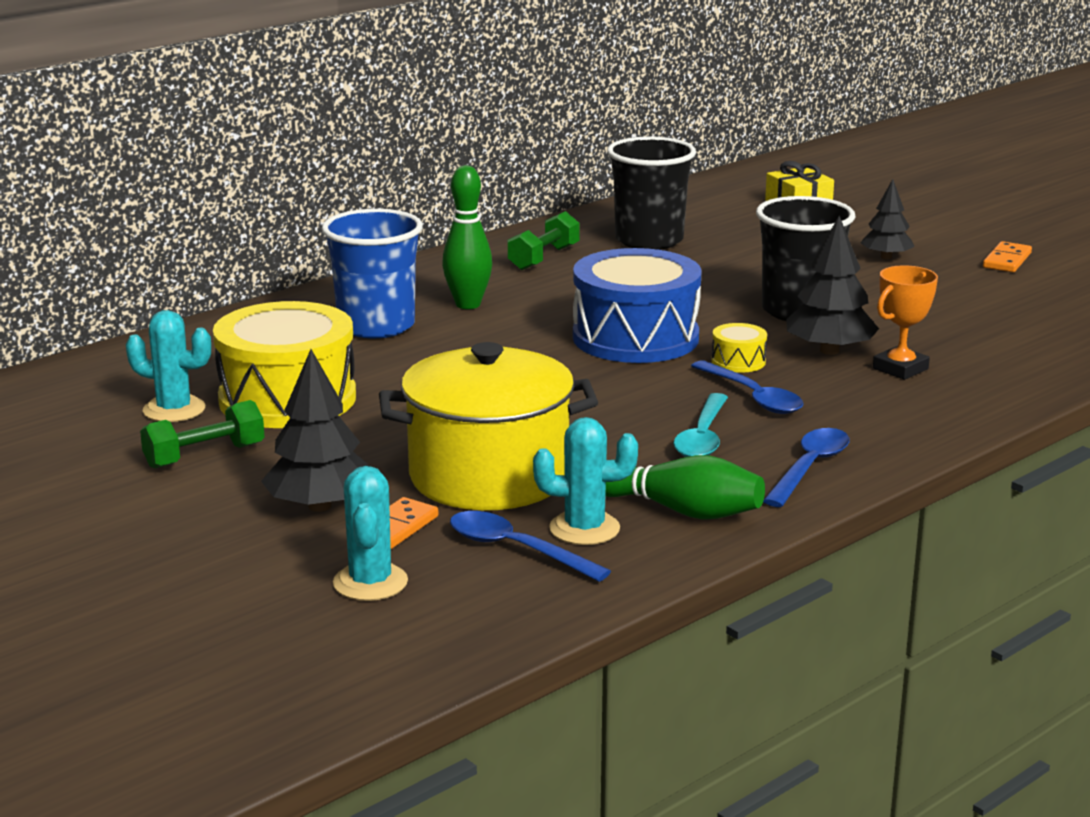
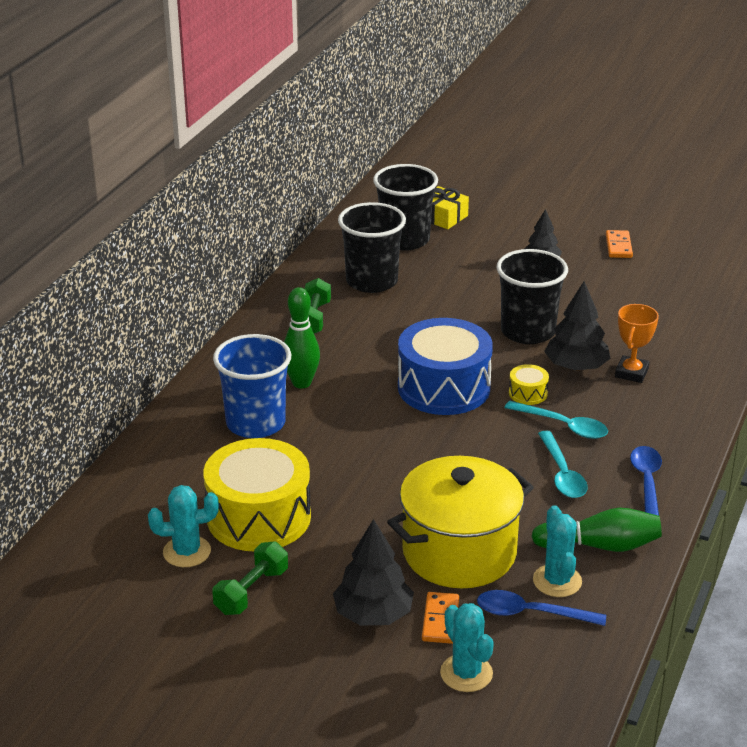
camera: 25 degrees left, 10 degrees up
turquoise cactus [533,417,638,545] -> turquoise cactus turned 75 degrees counterclockwise [533,505,582,597]
blue spoon [691,360,804,414] -> turquoise spoon [504,401,608,439]
none -> black cup [373,164,438,250]

